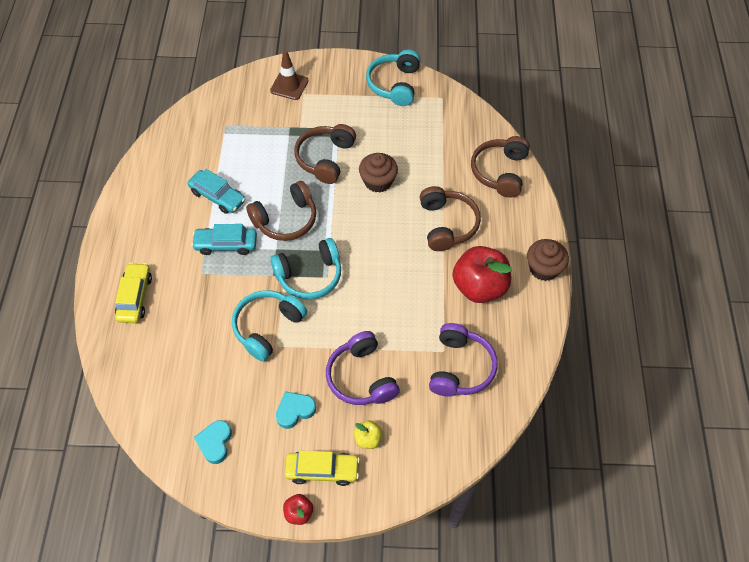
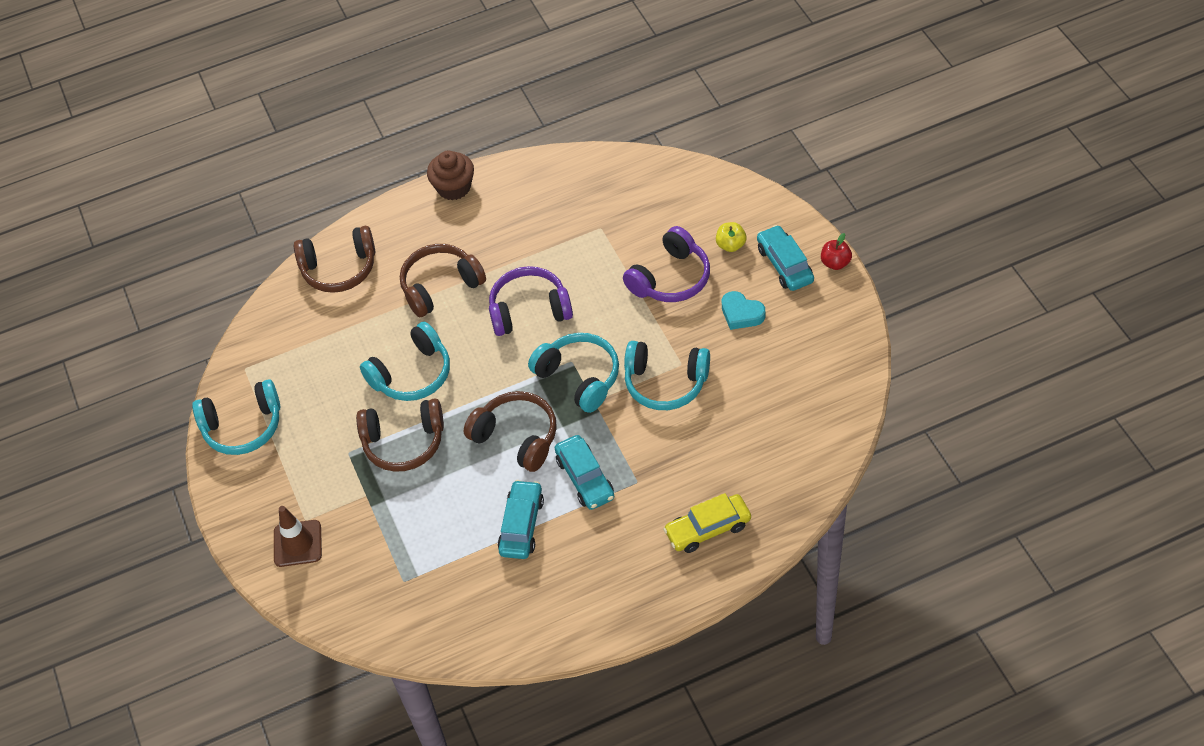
camera: 110 degrees left, 5 degrees down
turquoise heart [194,420,232,464] -> none
yellow car [285,450,360,486] -> turquoise car [757,225,814,291]
brown cupcake [359,153,398,193] -> turquoise headphones [360,322,450,401]
purple headphones [429,323,498,397] -> purple headphones moved to [489,266,573,336]
red apple [452,246,511,303] -> none

